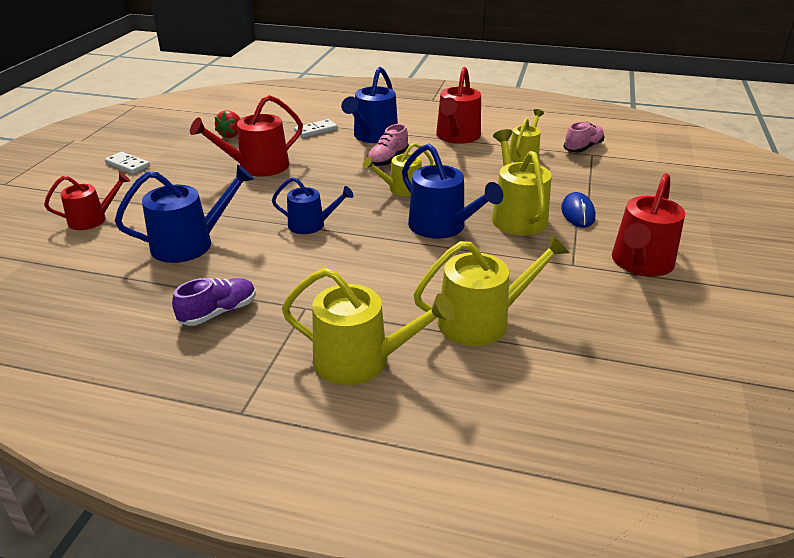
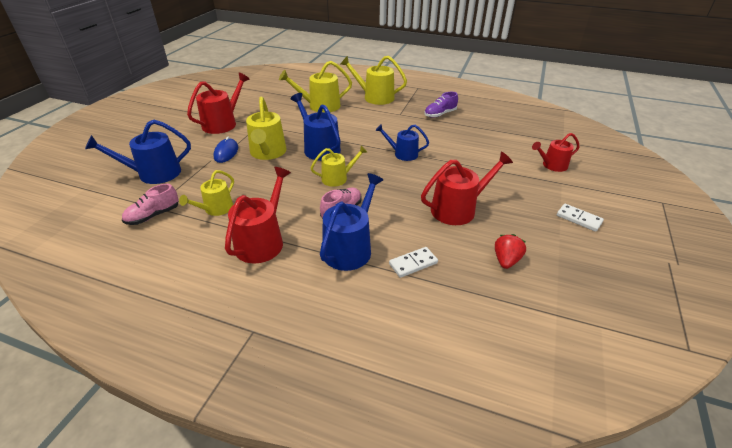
camera: 175 degrees left, 5 degrees up
blue watering can [115,164,254,263] -> blue watering can moved to [85,120,191,184]

